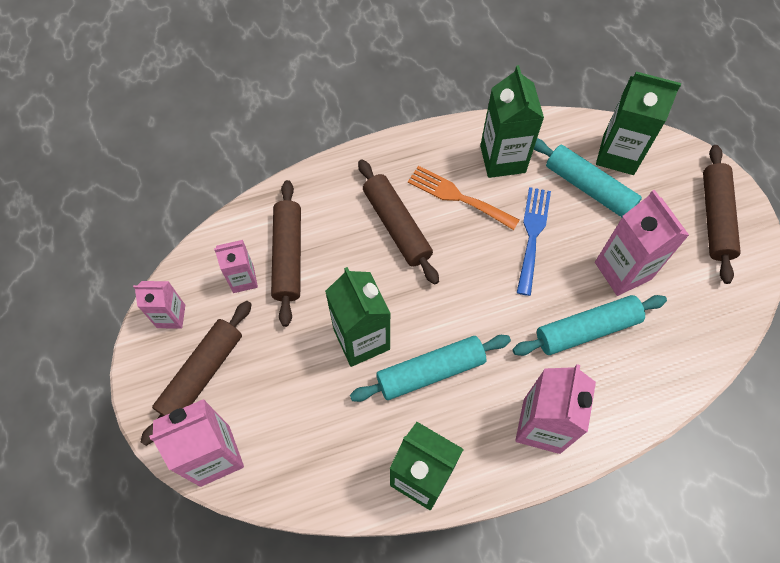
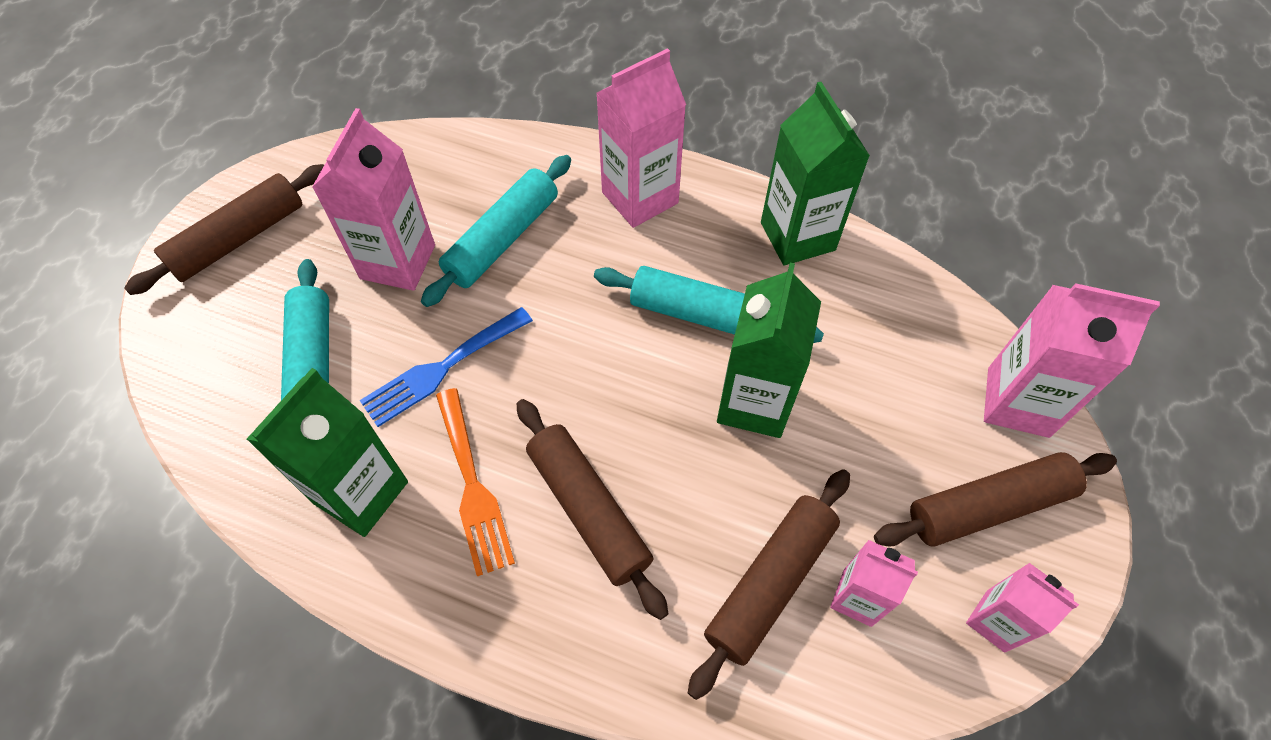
camera: 140 degrees left, 5 degrees down
brown rolling pin [358,159,439,285] -> brown rolling pin turned 45 degrees counterclockwise [517,399,668,620]
turquoise rolling pin [513,295,667,356] -> turquoise rolling pin turned 75 degrees counterclockwise [421,155,571,307]
green carton [596,71,681,175] -> none

